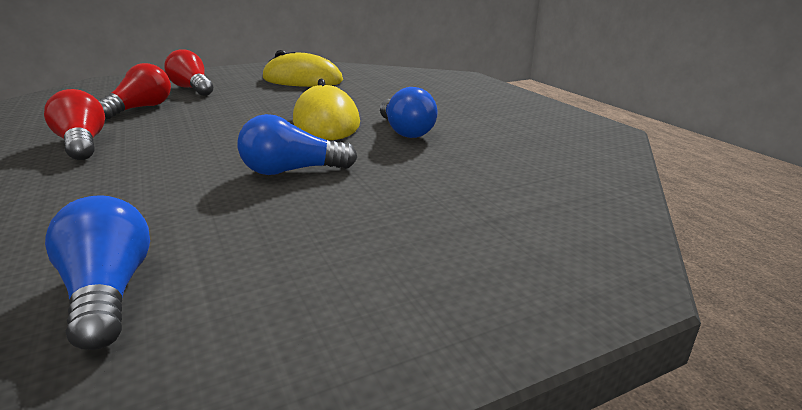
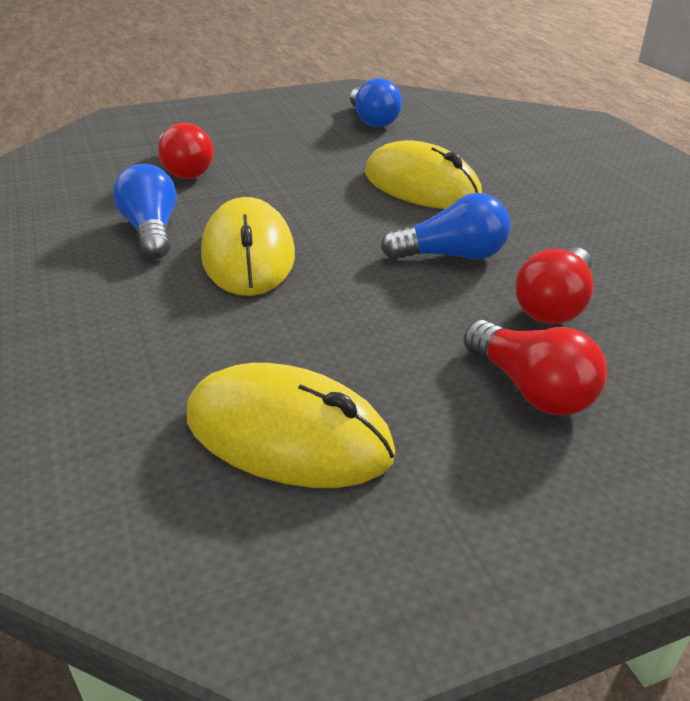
camera: 175 degrees left, 10 degrees up
red light bulb [44,89,105,160] -> red light bulb moved to [158,123,214,179]
blue light bulb [238,114,358,175] -> blue light bulb moved to [381,193,511,260]
none -> yellow mouse [365,140,482,209]

